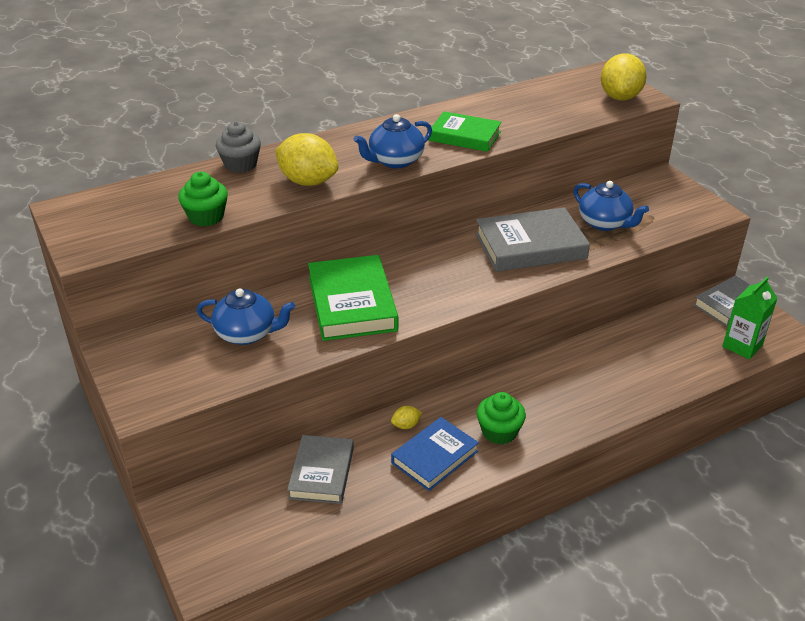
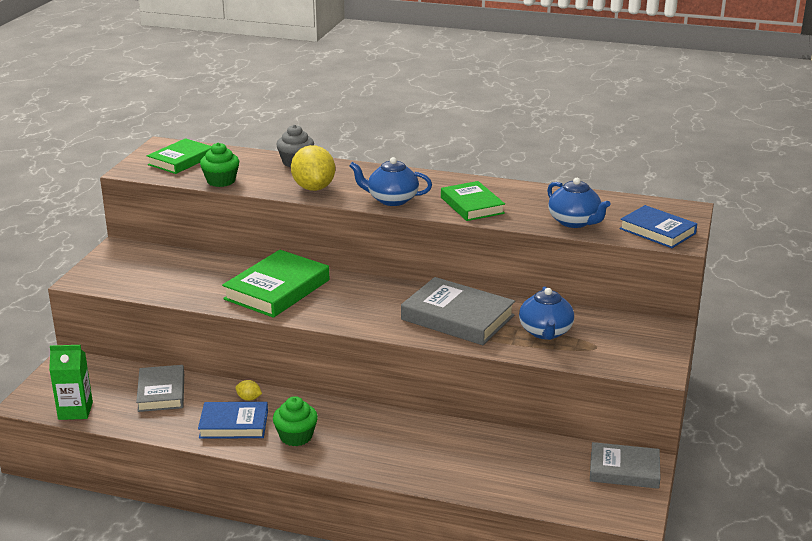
camera: 45 degrees right, 10 degrees down
blue teapot [197,288,295,345] -> blue teapot moved to [547,178,611,228]
grey book [287,435,354,504] -> grey book turned 60 degrees counterclockwise [136,365,184,412]
yellow lemon [601,53,647,100] -> blue book [619,205,697,248]
green carton [722,277,778,360] -> green carton moved to [49,345,93,420]
none -> green book [147,138,211,174]

